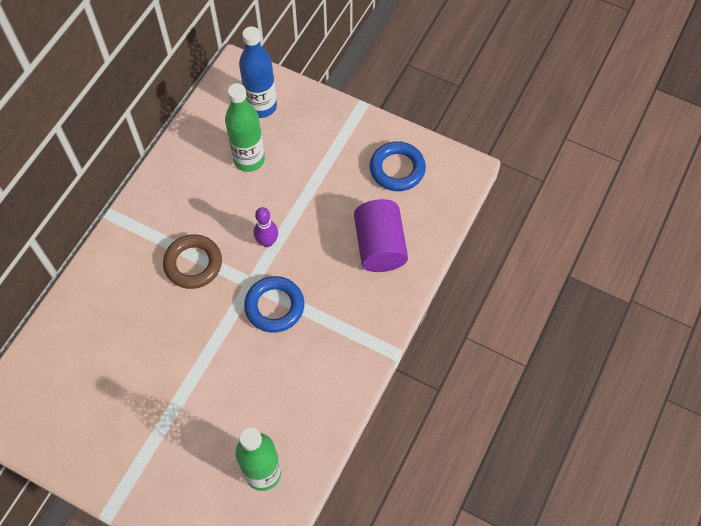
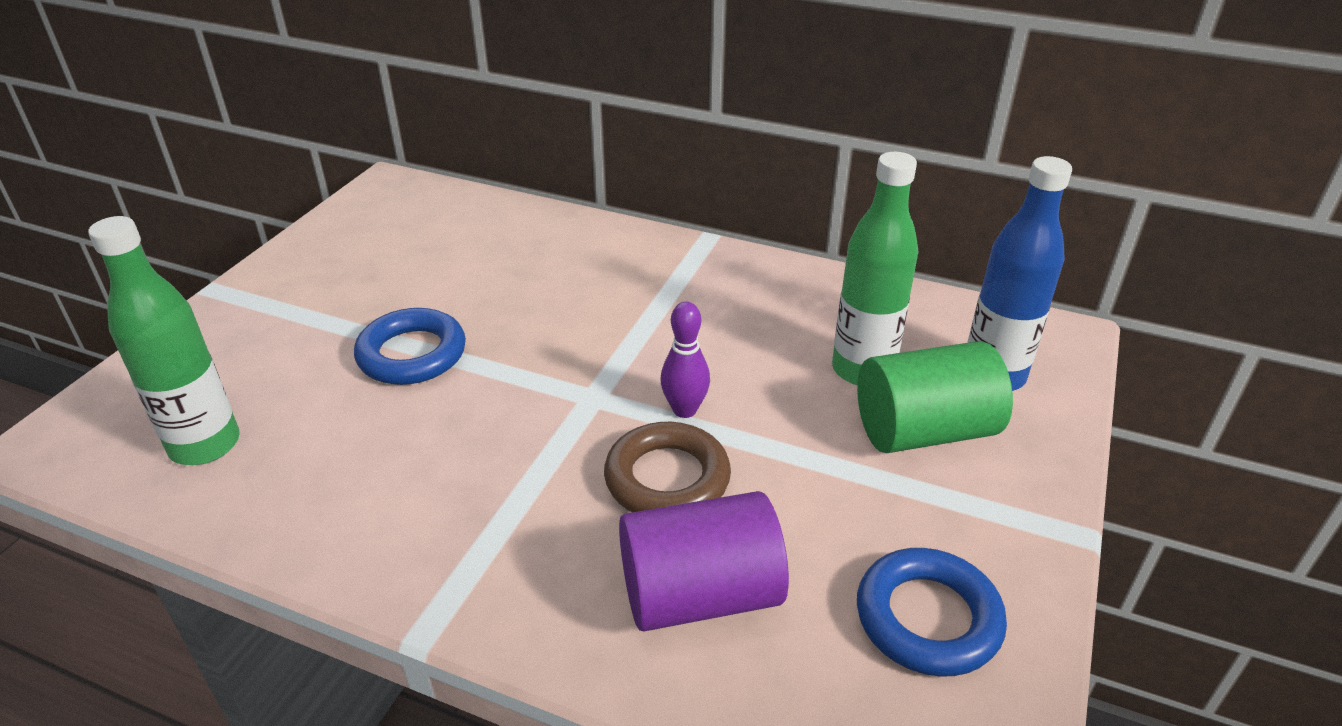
camera: 85 degrees right, 25 degrees down
brown ring [163,234,222,289] -> brown ring moved to [604,422,731,512]
blue ring [244,276,304,333] -> blue ring moved to [354,308,466,385]
none -> green cylinder [857,341,1013,453]

